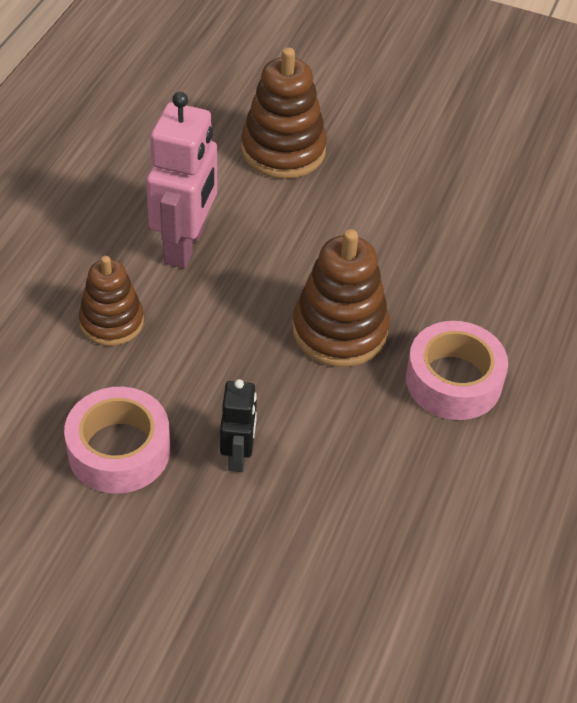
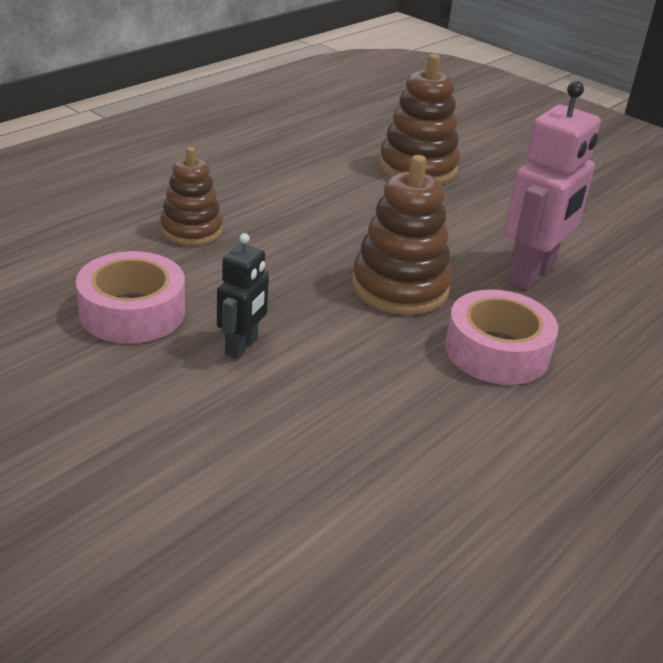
camera: 20 degrees right, 15 degrees down
pink robot [146,92,217,268] -> pink robot moved to [504,81,601,290]

